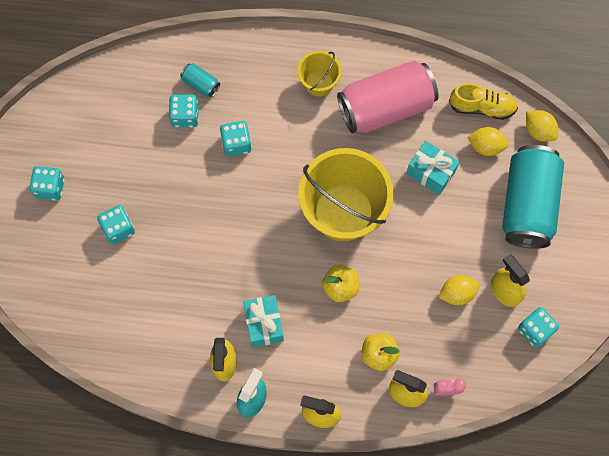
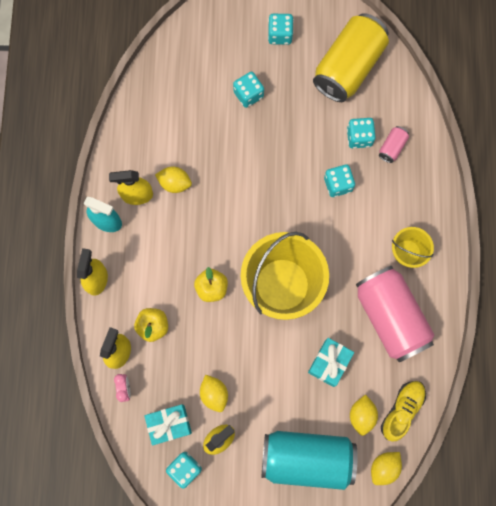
camera: 85 degrees right, 5 degrees up
turquoise can [180,63,220,98] -> pink can [379,126,409,163]
turquoise gift [243,295,284,347] -> turquoise gift moved to [144,404,192,445]
yellow shoe [449,83,518,120] -> yellow shoe turned 150 degrees counterclockwise [381,381,426,442]
none -> yellow lemon [155,166,192,193]
none -> yellow can [313,13,389,102]

